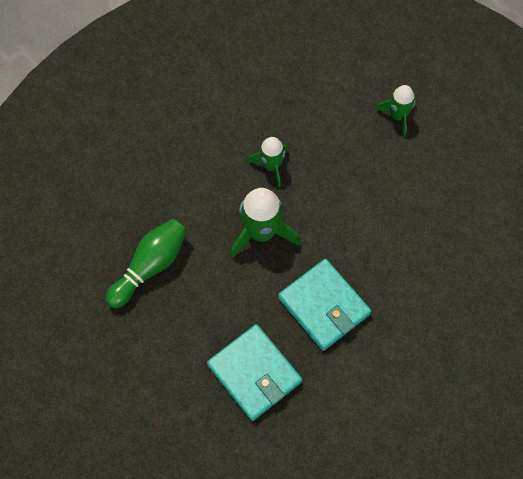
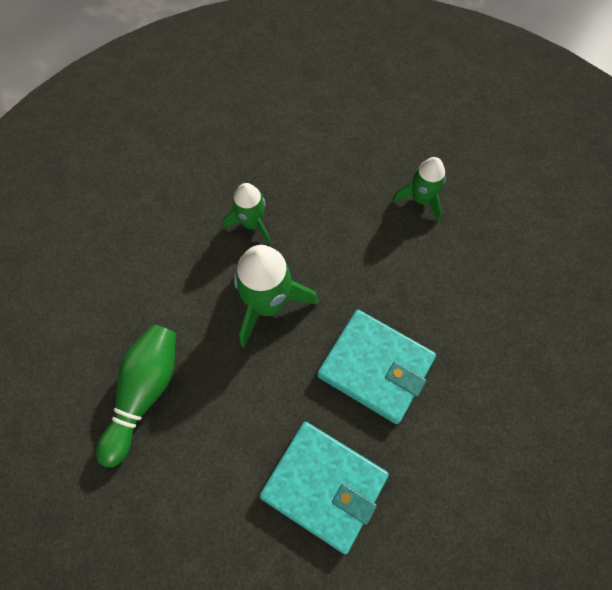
camera: 20 degrees left, 0 degrees up
green rocket [375,85,416,137] -> green rocket moved to [392,157,446,221]

